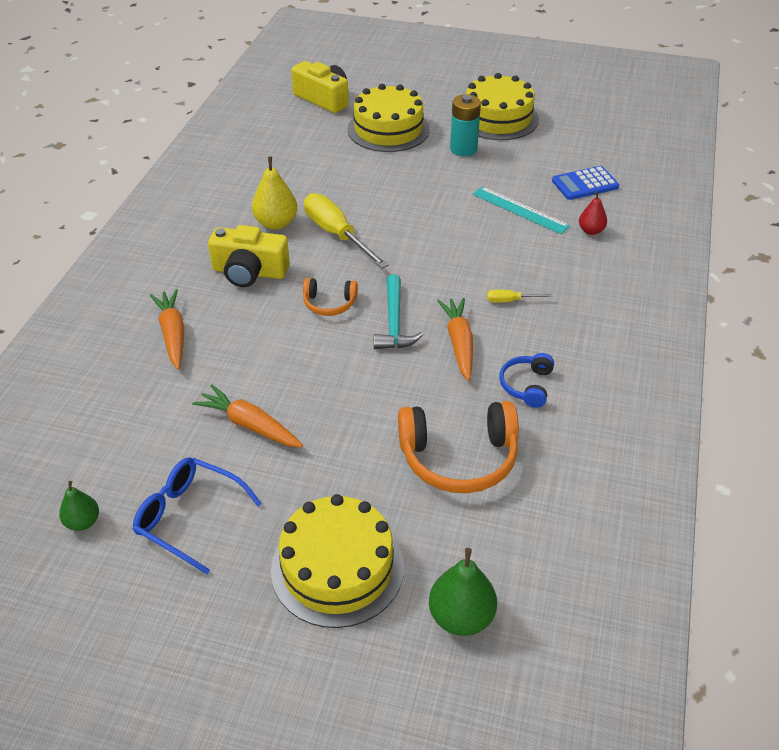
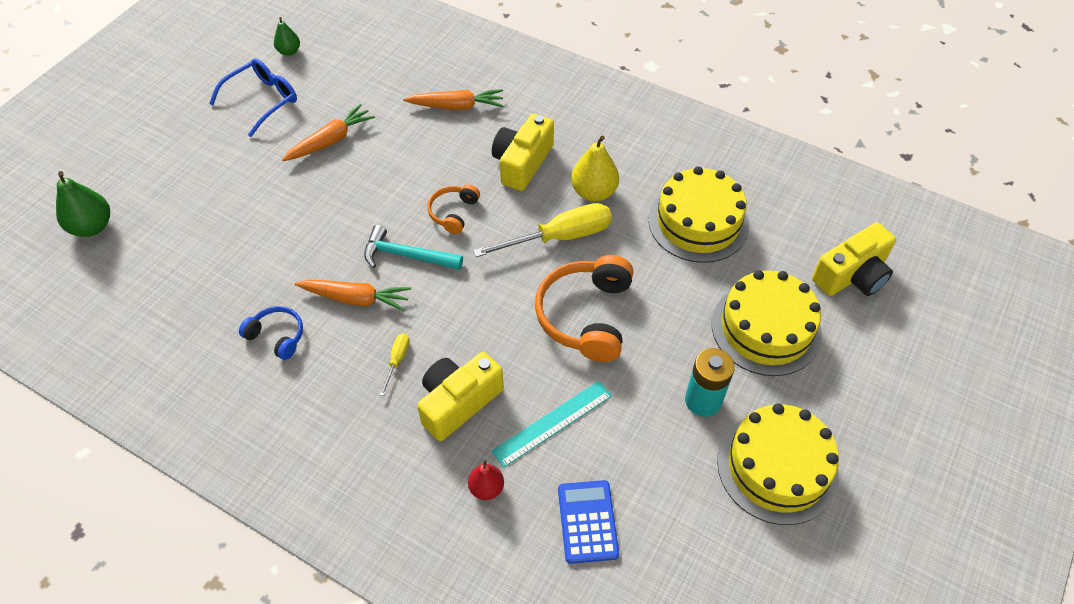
camera: 105 degrees right, 10 degrees up
yellow cake [271,494,404,628] -> yellow cake moved to [648,166,749,263]
orange headphones [398,401,519,493] -> orange headphones moved to [535,255,633,362]
none -> yellow camera [417,352,504,441]

